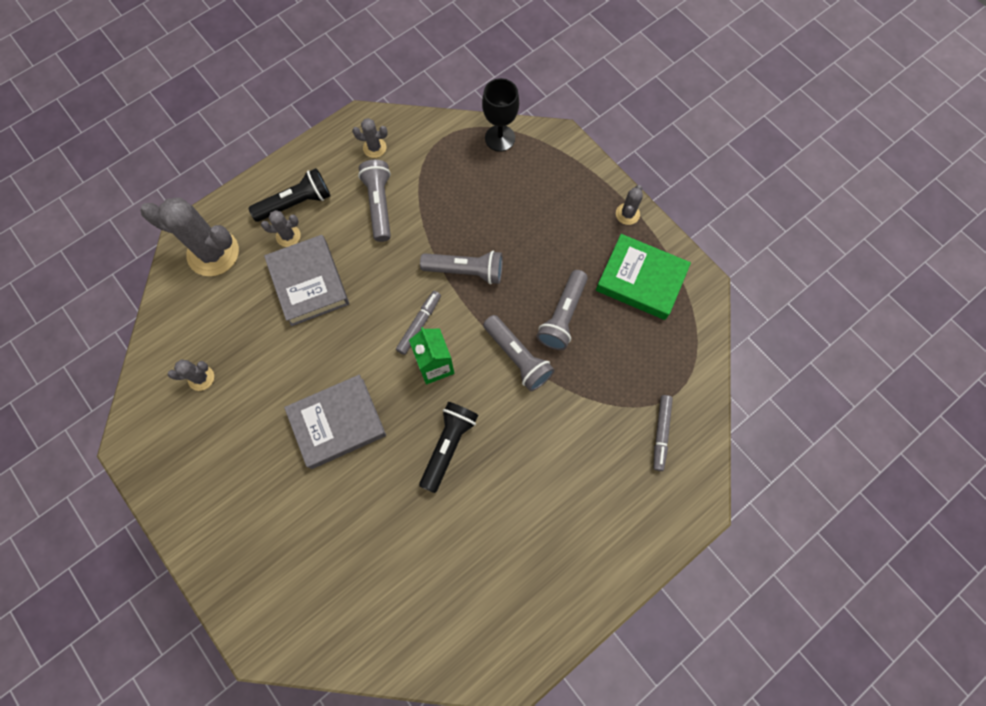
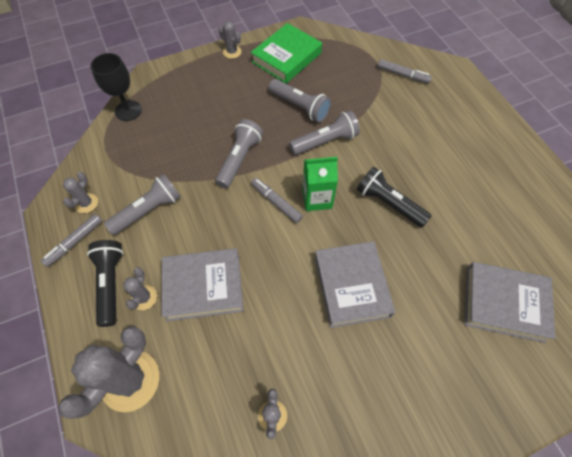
camera: 75 degrees left, 10 degrees down
grey flashlight [358,160,391,242] -> grey flashlight turned 135 degrees clockwise [104,174,181,235]
none -> grey marker [41,214,102,267]
none -> grey book [465,262,556,343]

